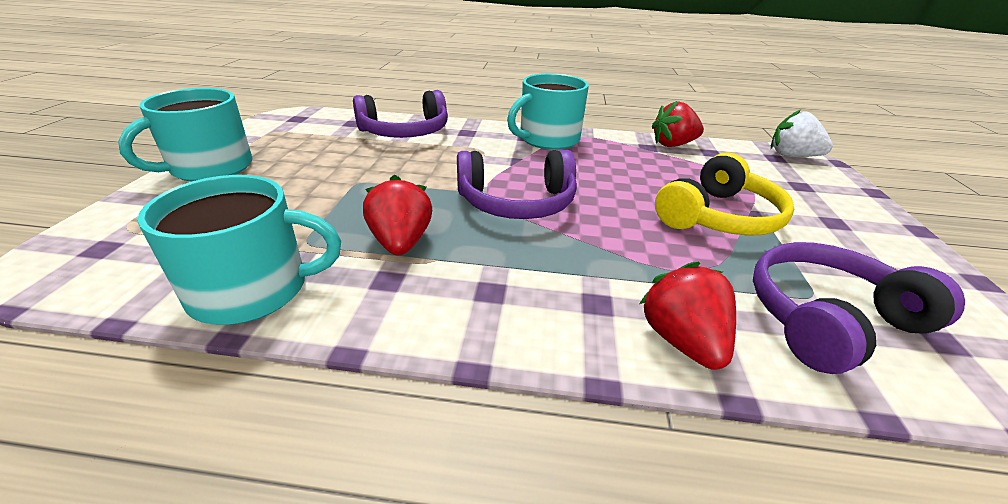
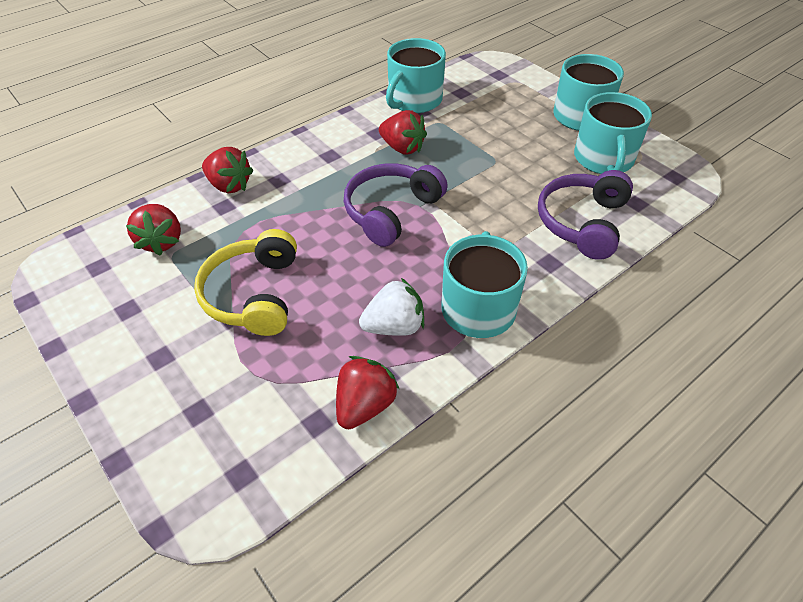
camera: 135 degrees right, 15 degrees up
purple headphones [753,242,965,374] -> red strawberry [126,204,181,256]
white strawberry [771,109,833,157] -> white strawberry moved to [359,278,424,336]
none -> turquoise mug [574,92,652,174]

